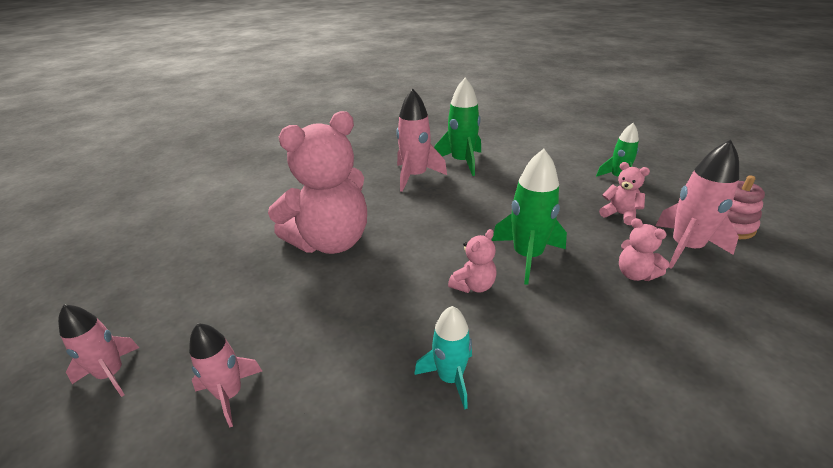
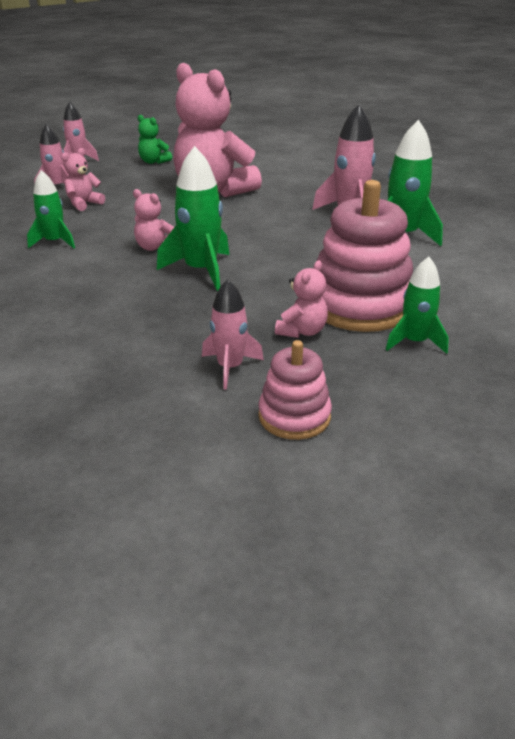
camera: 80 degrees right, 0 degrees up
turquoise rocket [414,306,472,409] -> green rocket [27,170,75,249]
pink teddy bear [619,218,669,281] -> pink teddy bear moved to [61,148,105,211]
pink rocket [656,140,739,269] -> pink rocket [202,279,264,390], size x0.64
none -> green teddy bear [138,115,172,164]
none -> pink stacking toy [317,180,413,332]

